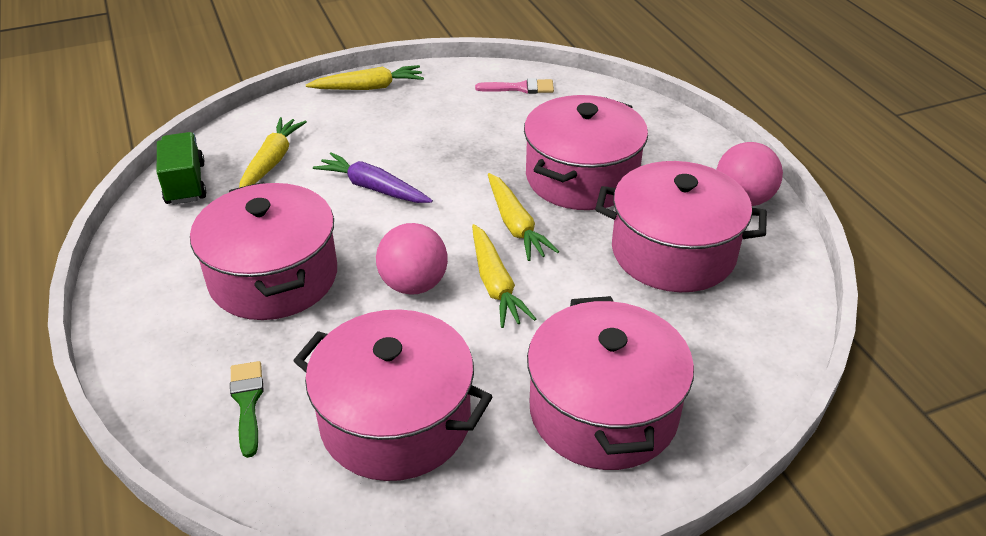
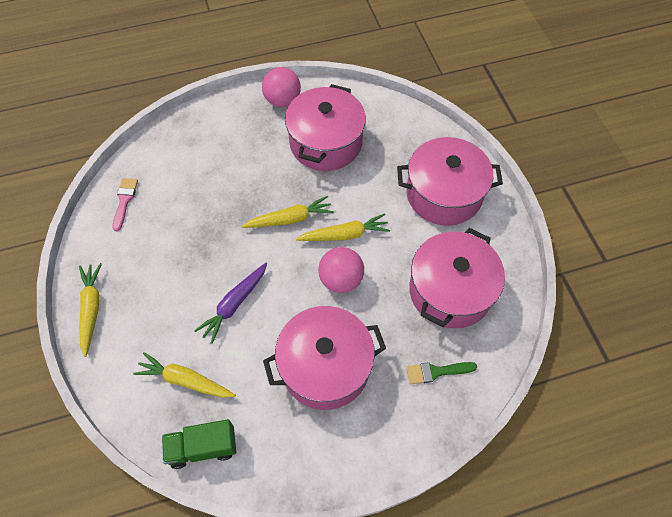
camera: 85 degrees left, 20 degrees up
pink pot [524,95,648,210] -> none

